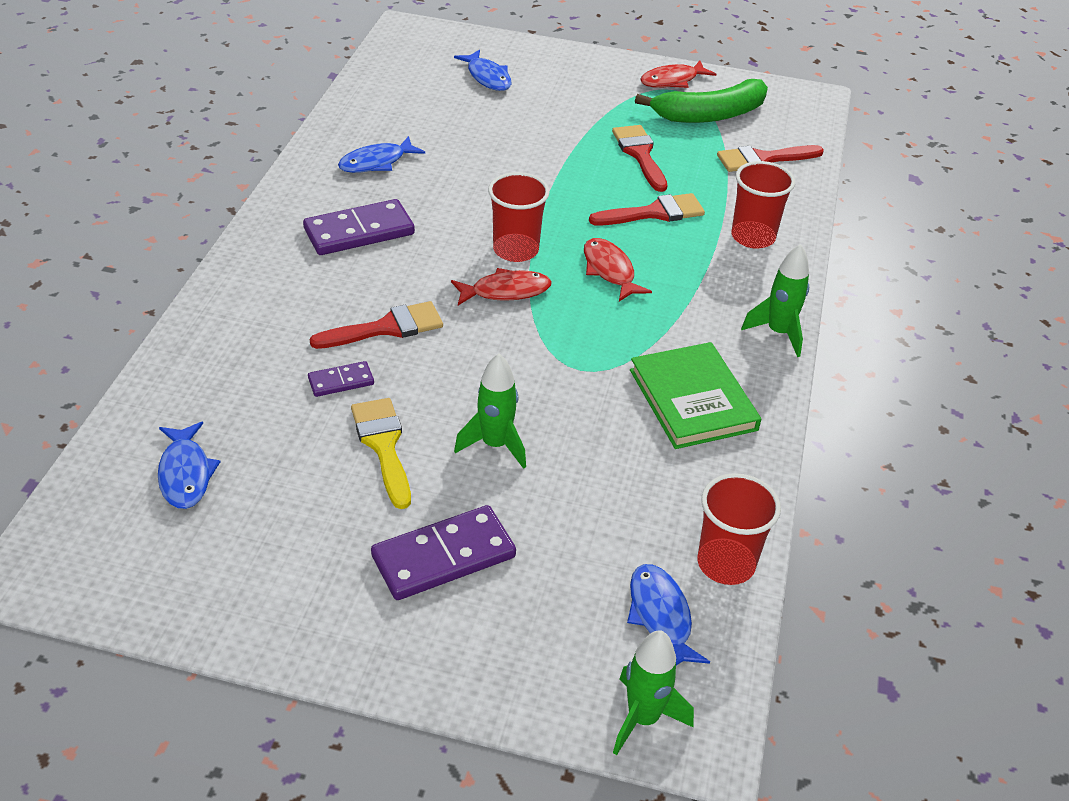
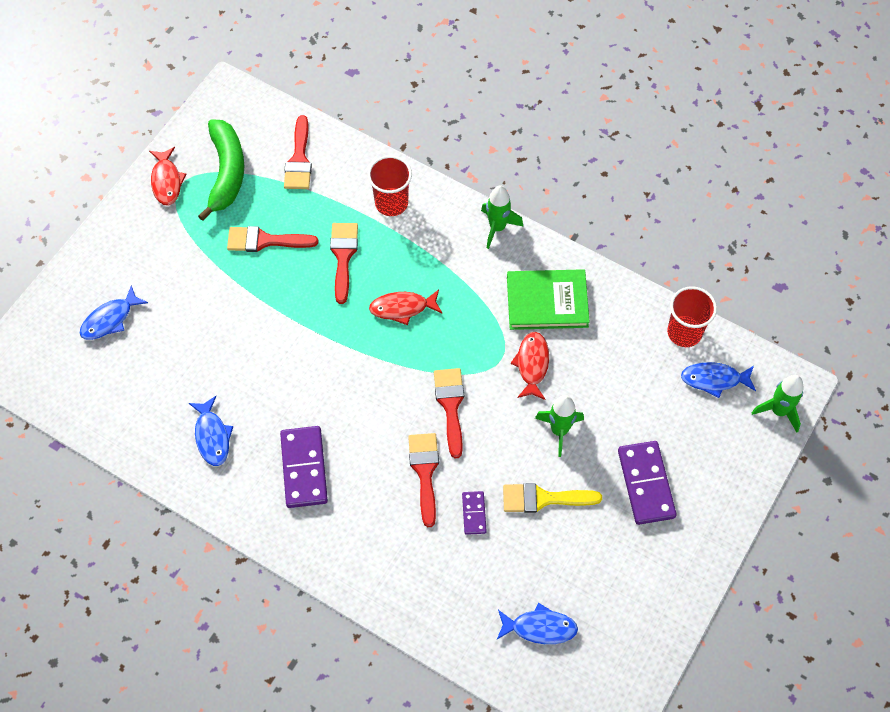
camera: 70 degrees left, 20 degrees up
red fish [451,268,552,305] -> red fish moved to [510,332,549,400]
blue fish [454,50,511,91] -> blue fish turned 150 degrees clockwise [80,285,148,340]
red cup [488,172,550,262] -> none
none -> red brush [434,368,464,459]

